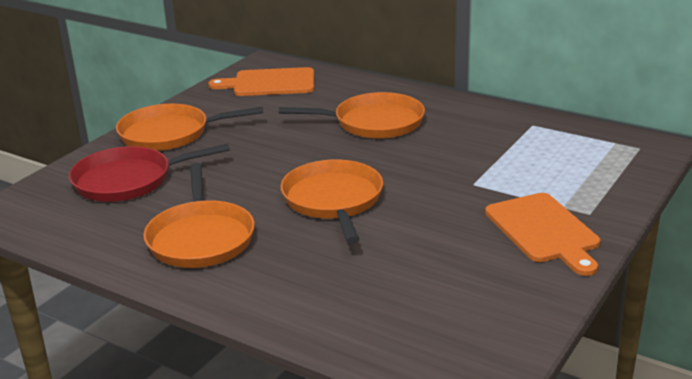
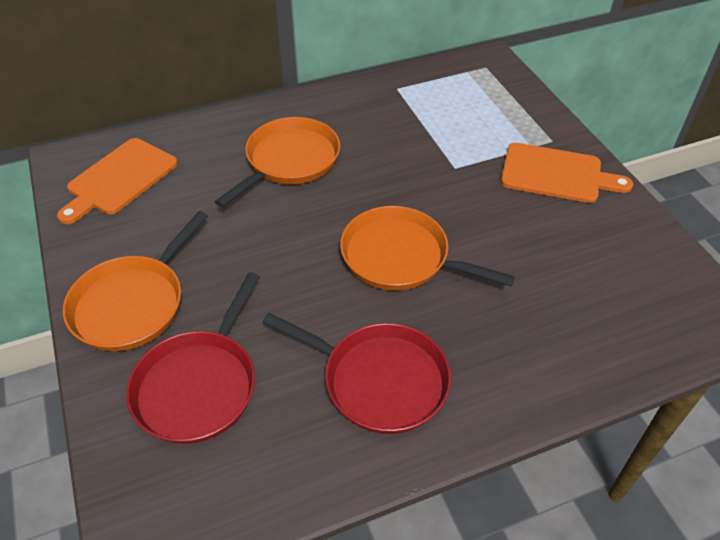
camera: 55 degrees left, 20 degrees up
orange pan [143,163,255,268] -> red pan [262,313,451,434]

